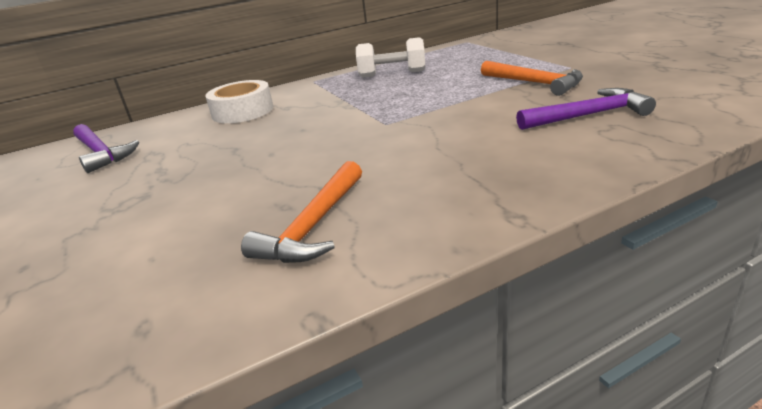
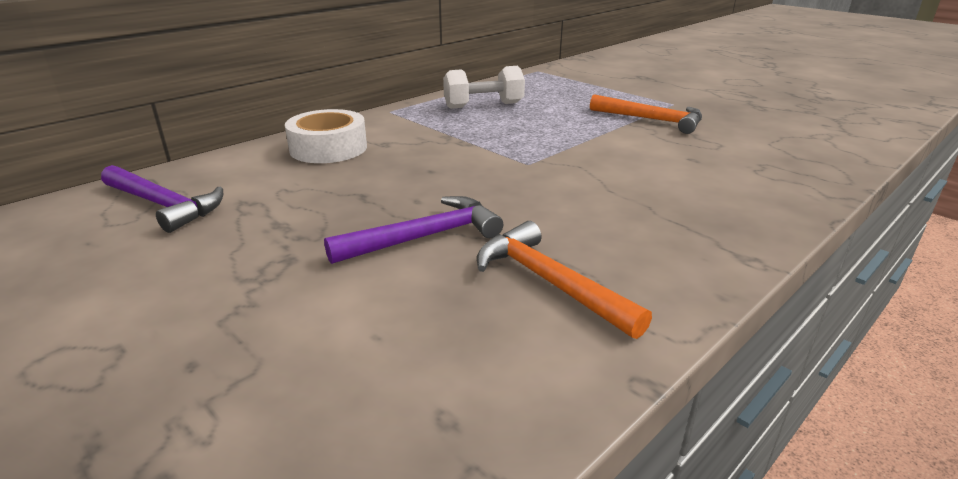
camera: 20 degrees left, 0 degrees up
orange hammer [241,161,362,263] -> orange hammer turned 135 degrees clockwise [477,221,652,339]
purple hammer [516,88,656,130] -> purple hammer moved to [324,196,503,264]

